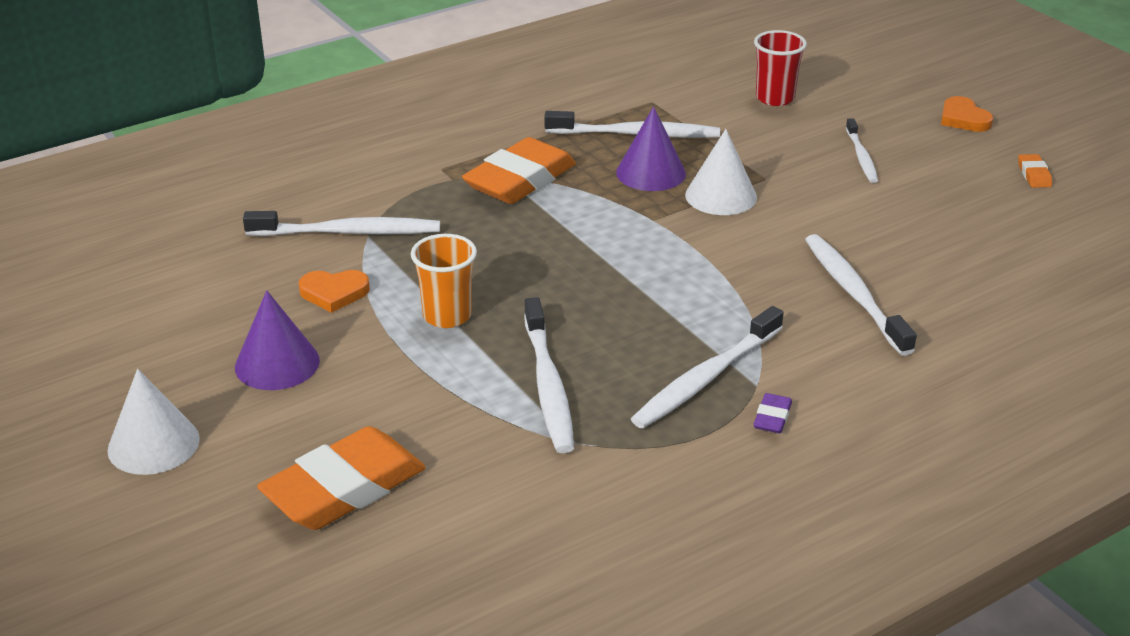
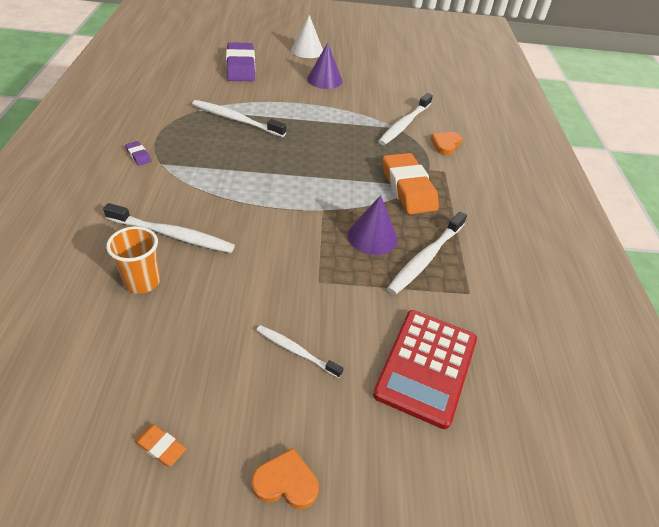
camera: 120 degrees right, 10 degrees up
orange eraser [257,426,426,530] -> purple eraser [226,42,255,81]
orange heart [298,270,370,313] -> orange heart moved to [430,132,462,155]
orange cup [411,234,477,328] -> orange cup moved to [106,226,160,294]
white toothbrush [631,306,784,428] -> none
white cone [685,129,757,215] -> none
red cup [754,30,807,106] -> red calculator [373,310,477,429]

